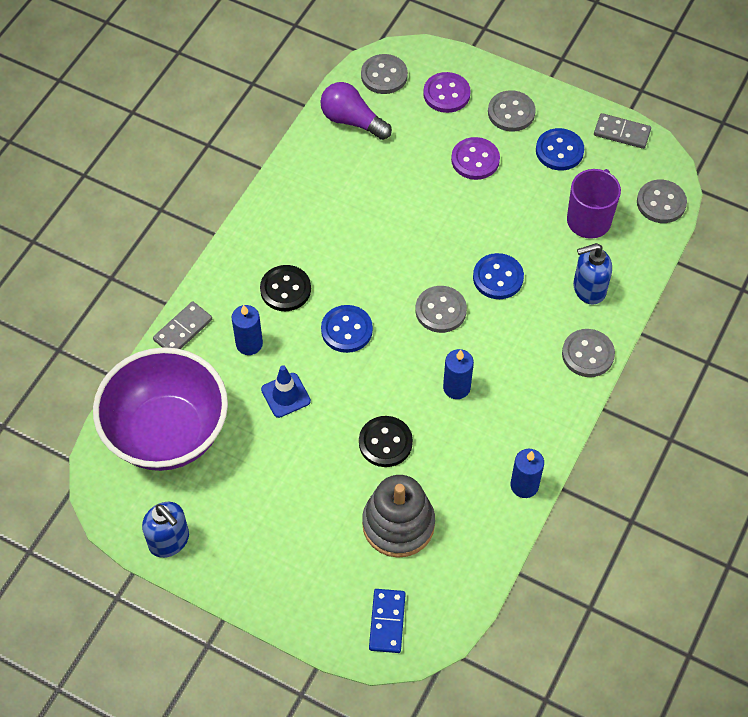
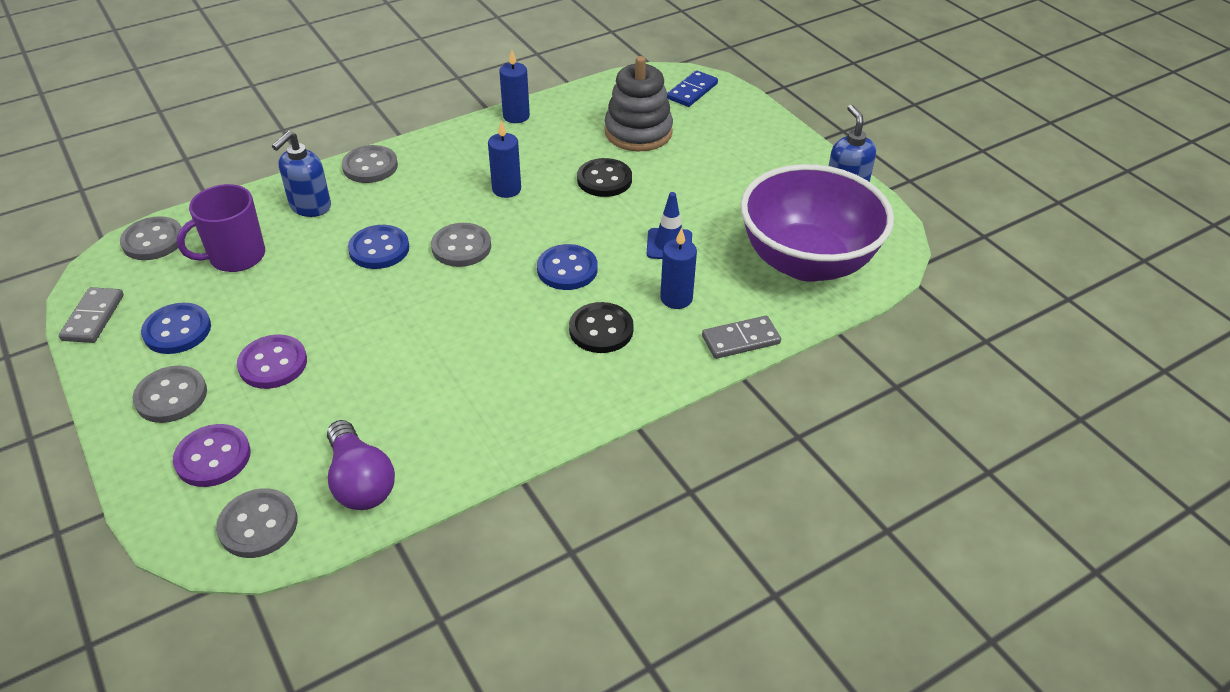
camera: 150 degrees left, 15 degrees down
blue soap dispenser [573,243,612,305] -> blue soap dispenser turned 105 degrees clockwise [272,131,331,217]
grey domino [594,113,651,149] -> grey domino turned 45 degrees clockwise [59,287,124,343]

